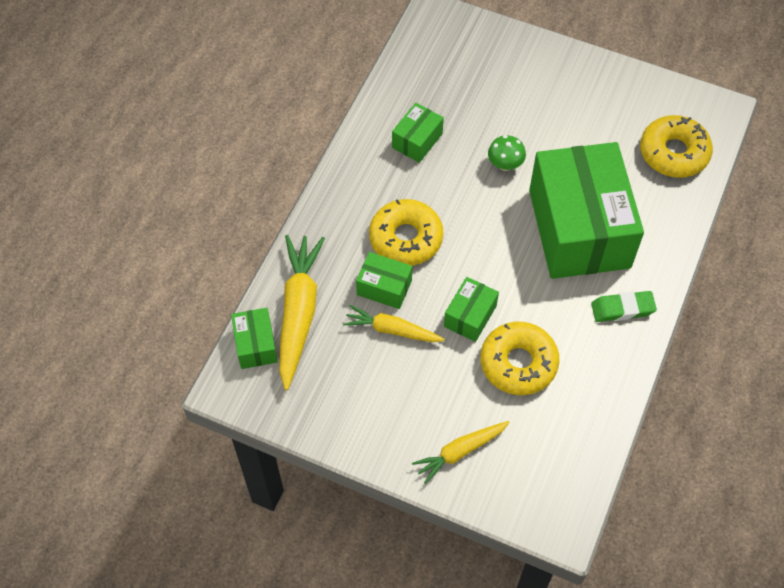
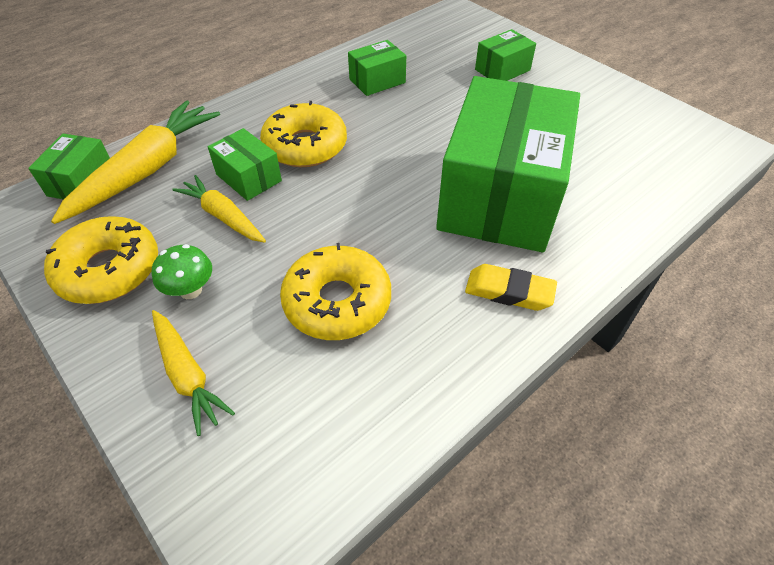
camera: 25 degrees right, 10 degrees down
yellow carrot [412,421,510,484] -> yellow carrot turned 120 degrees counterclockwise [152,310,235,436]
green box [444,277,499,342] -> green box moved to [475,29,536,81]
green mushroom [488,135,526,171] -> green mushroom moved to [152,244,212,299]
green eraser [591,291,657,322] -> yellow eraser [465,264,557,311]
yellow donut [640,115,713,178] -> yellow donut moved to [44,216,158,304]

